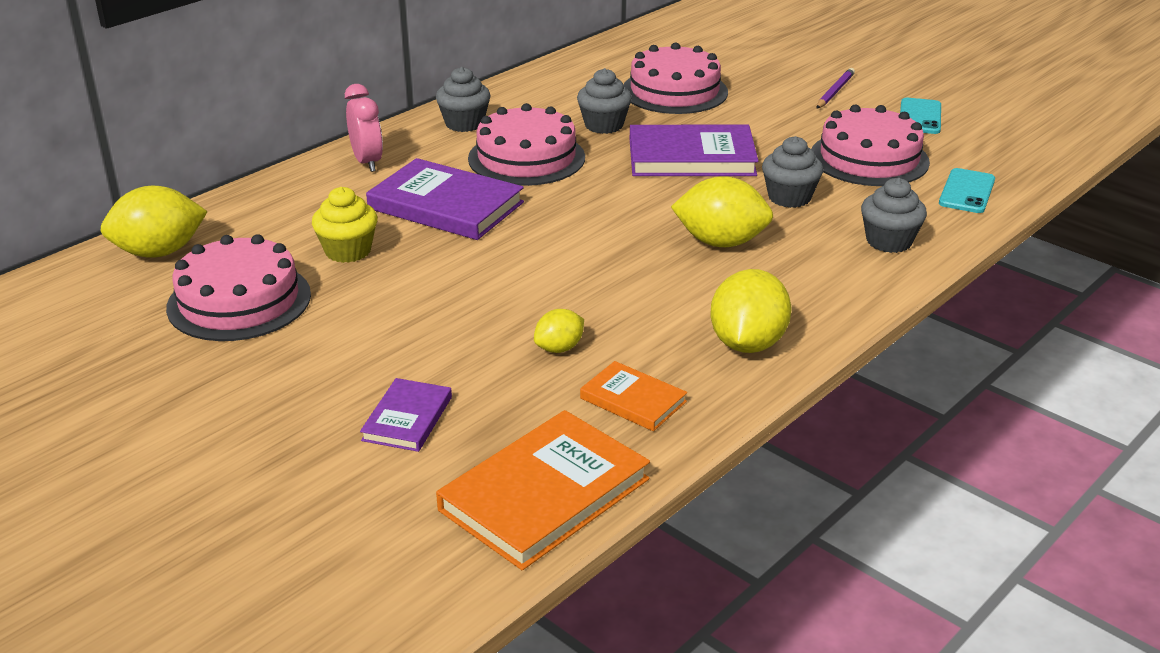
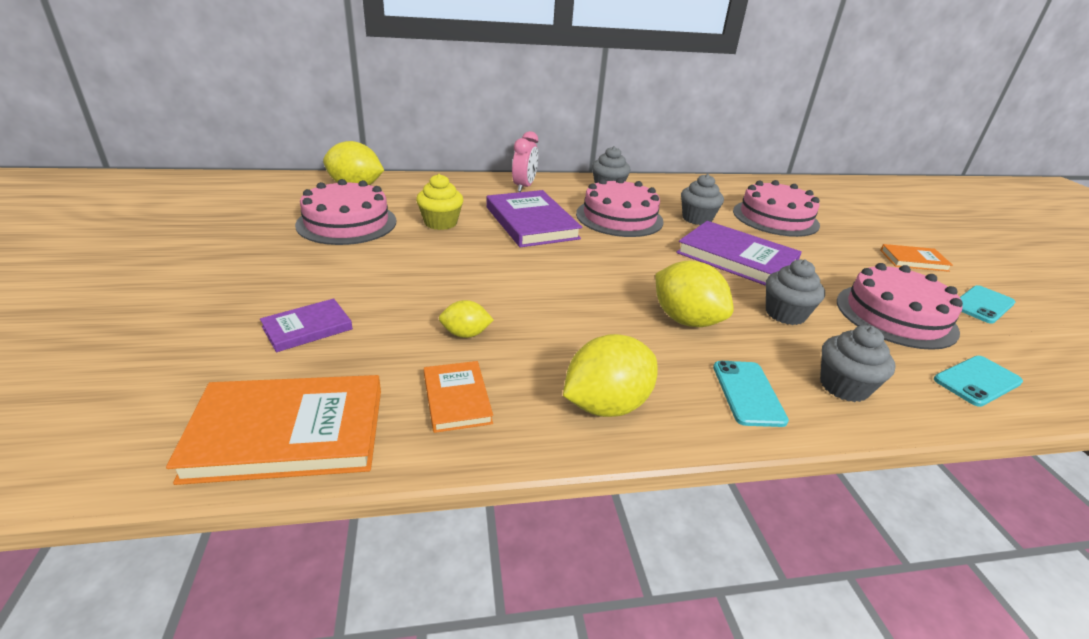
camera: 35 degrees right, 0 degrees up
purple pencil [816,68,855,109] -> orange book [880,244,953,272]
none -> turquoise phone [713,361,789,427]

